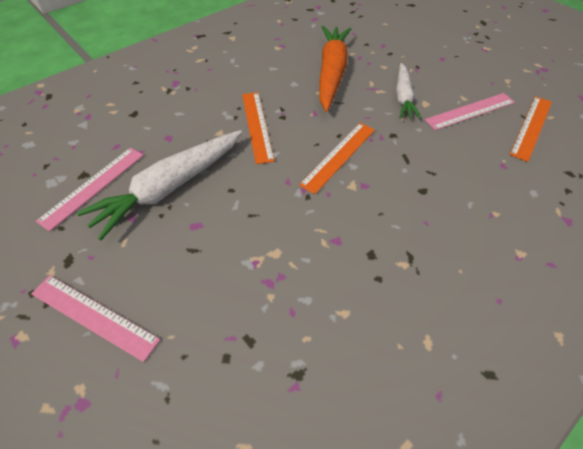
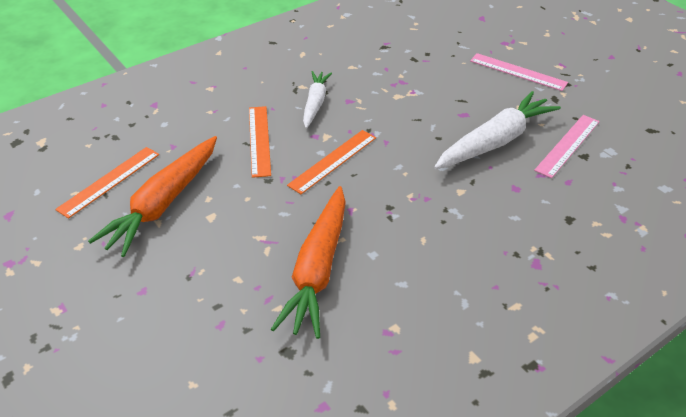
camera: 175 degrees left, 10 degrees down
orange ruler [242,92,274,164] -> orange ruler moved to [249,106,271,178]
white carrot [396,63,421,119] -> white carrot moved to [303,71,332,129]
pink ruler [425,93,515,130] -> orange carrot [88,136,217,257]

